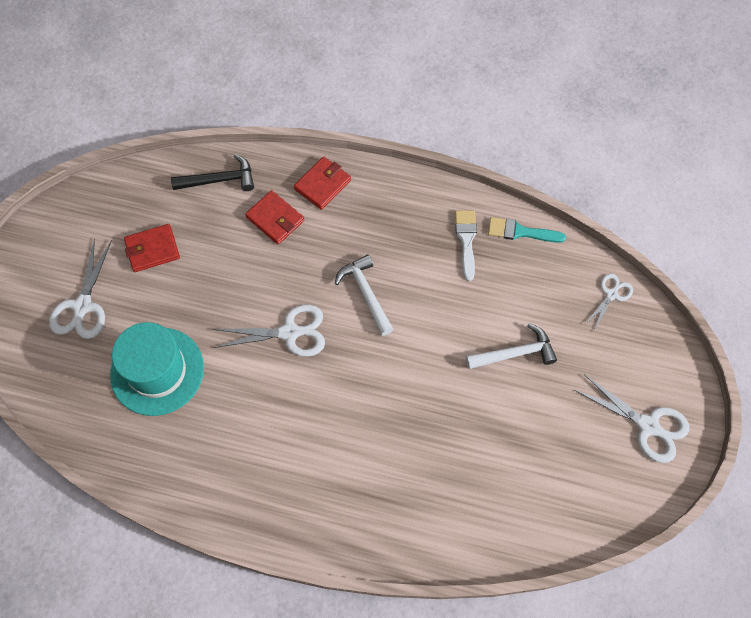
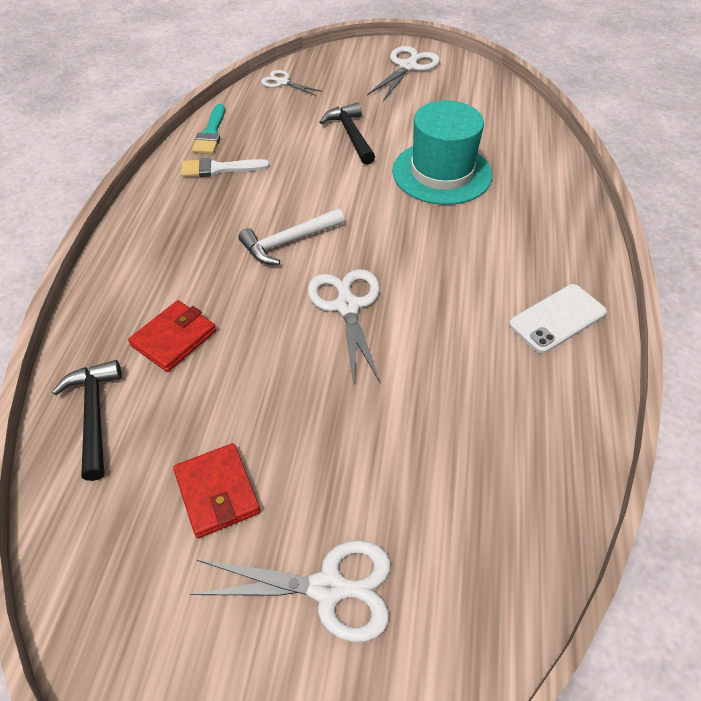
camera: 95 degrees left, 15 degrees down
turquoise hat [110,322,204,416] -> turquoise hat moved to [392,101,492,205]
red wallet [294,157,351,210] -> none
white hammer [466,323,557,369] -> black hammer [320,102,375,165]
none -> white phone [509,284,607,354]

